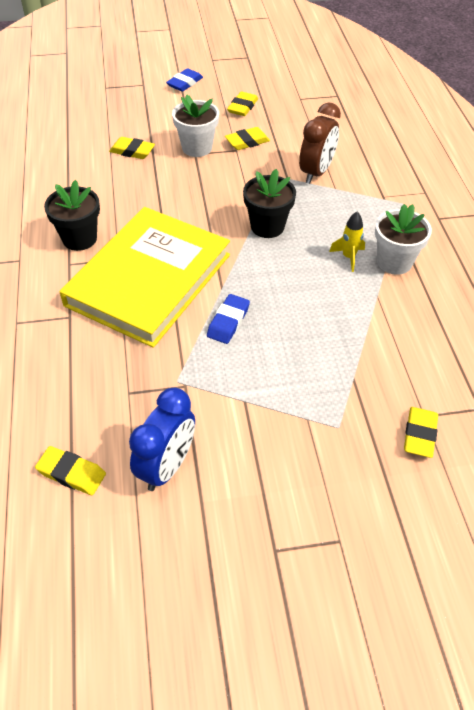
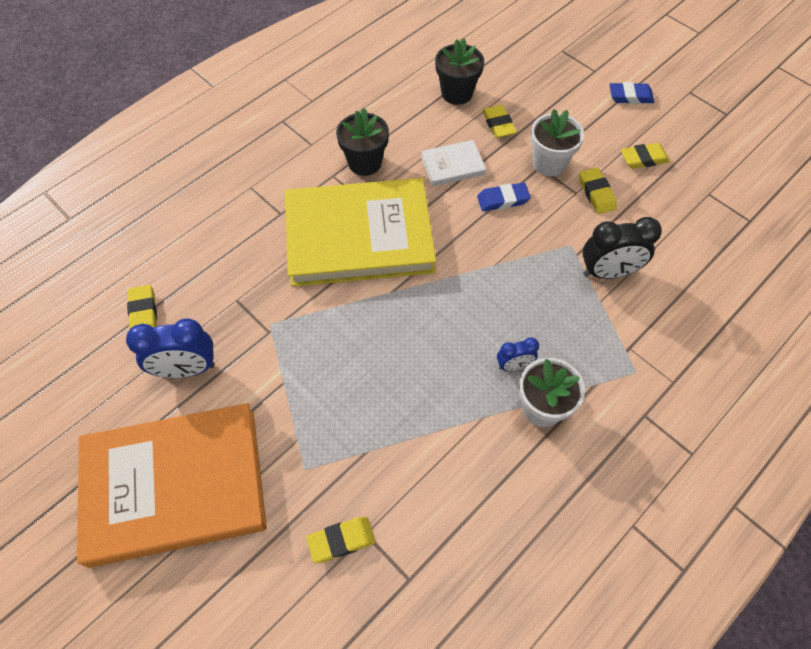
camera: 55 degrees right, 10 degrees up
blue eraser [207,294,250,344] -> blue eraser moved to [477,182,531,211]
yellow eraser [225,127,270,150] -> yellow eraser turned 45 degrees clockwise [579,168,617,214]
black flower pot [243,169,296,238] -> black flower pot moved to [435,38,484,105]
brown clock [299,103,341,184] -> black clock [582,217,662,279]
yellow rocket [329,211,365,272] -> blue clock [497,337,539,371]
none -> orange book [77,403,267,568]
none -> white book [421,140,486,186]

